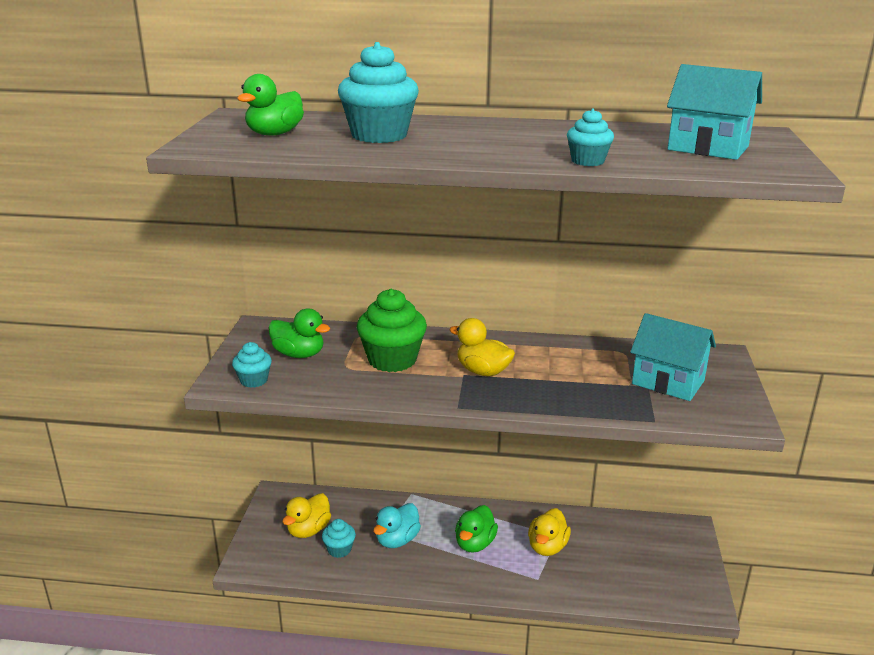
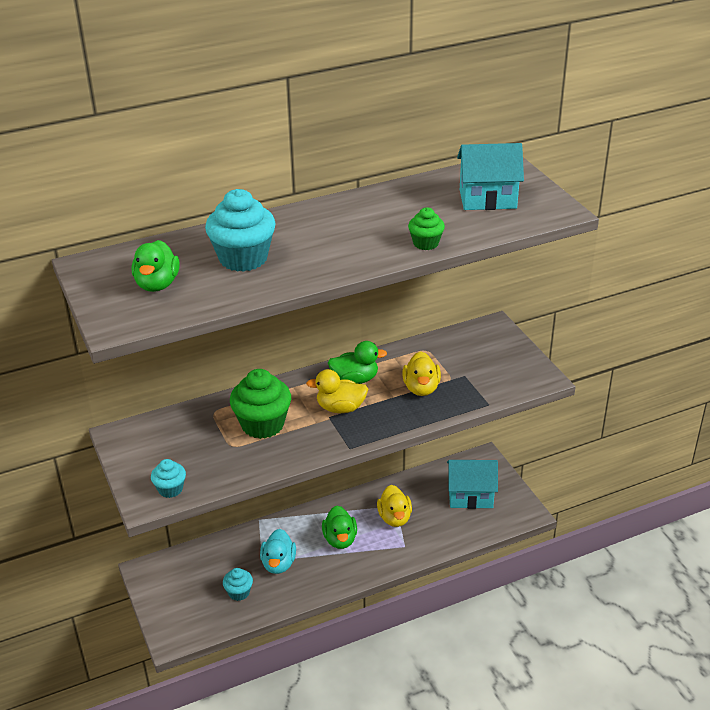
camera: 30 degrees left, 10 degrees up
green duck [268,308,330,358] -> green duck moved to [328,341,387,384]
yellow duck [283,493,331,538] -> yellow duck moved to [402,351,441,396]
turquoise cupcake [567,109,614,166] -> green cupcake [408,207,445,250]
turquoise house [630,313,716,401] -> turquoise house moved to [447,460,498,509]

